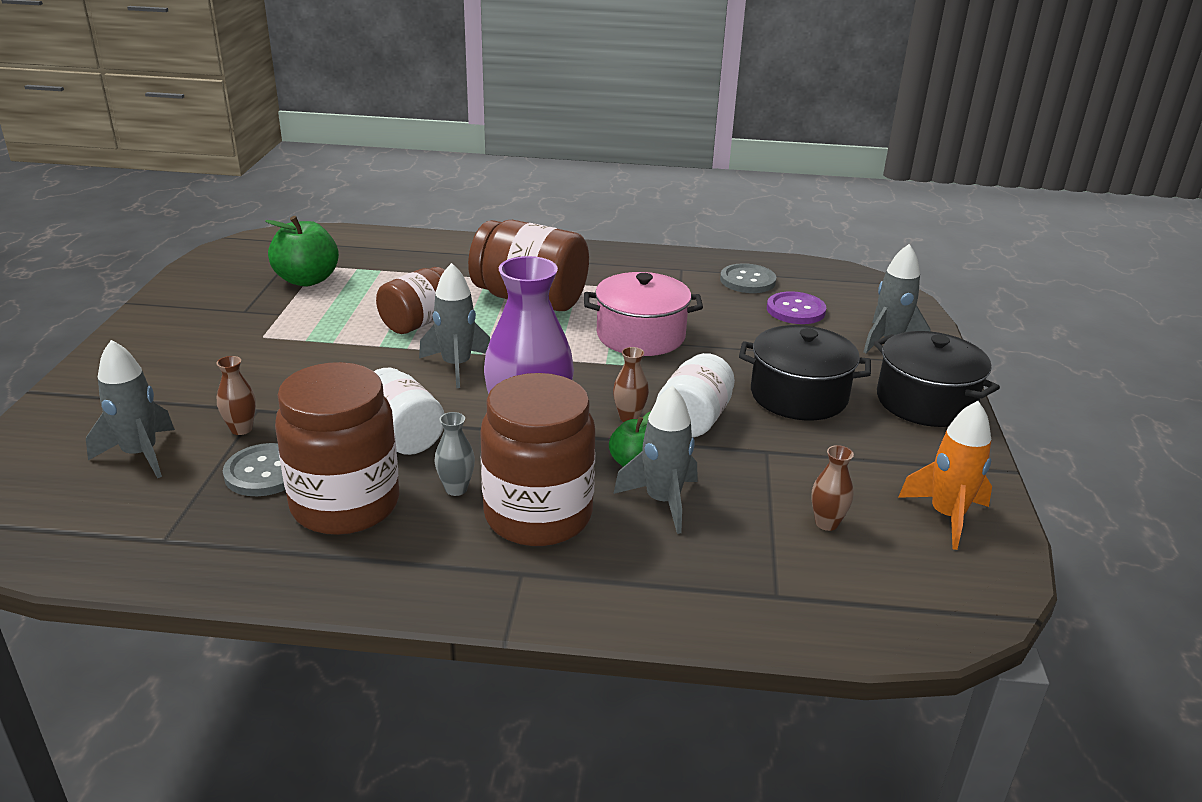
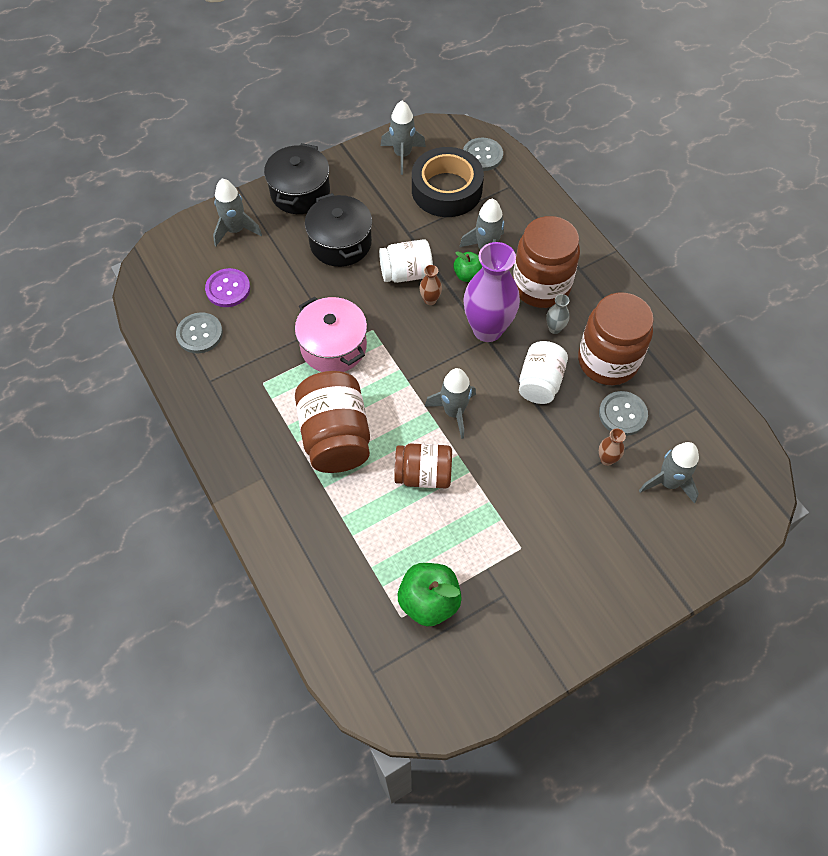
camera: 125 degrees left, 30 degrees up
brown vase [811,445,854,531] -> black tape [412,147,484,217]
orange rocket [898,401,992,550] -> grey rocket [381,101,426,175]
none -> grey button [463,138,503,171]

